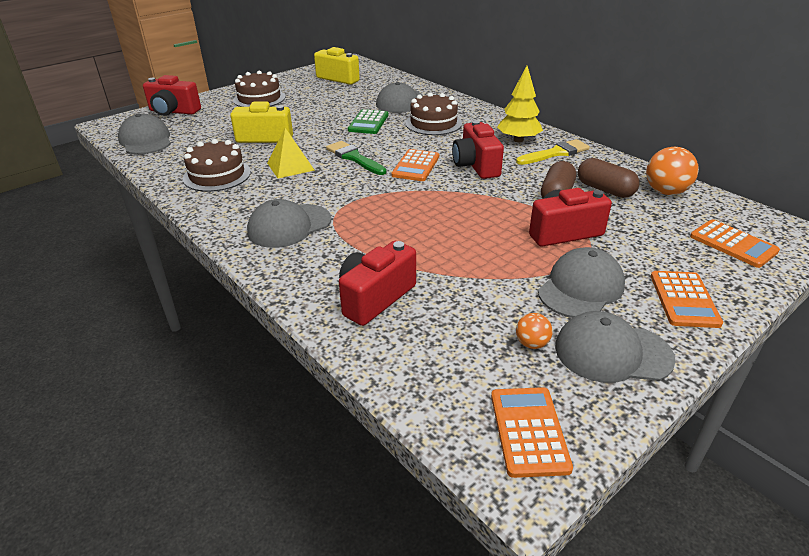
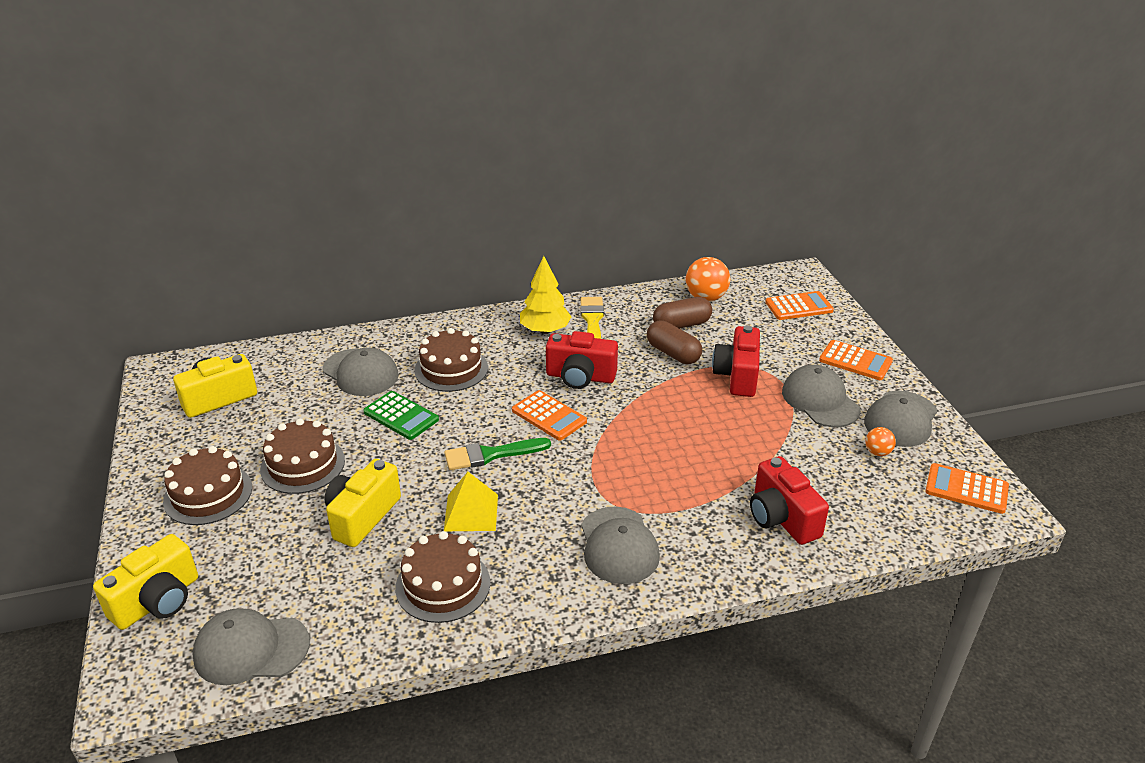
camera: 65 degrees left, 0 degrees up
red camera [143,75,201,116] -> yellow camera [93,534,198,630]
none -> brown cake [260,418,345,494]

